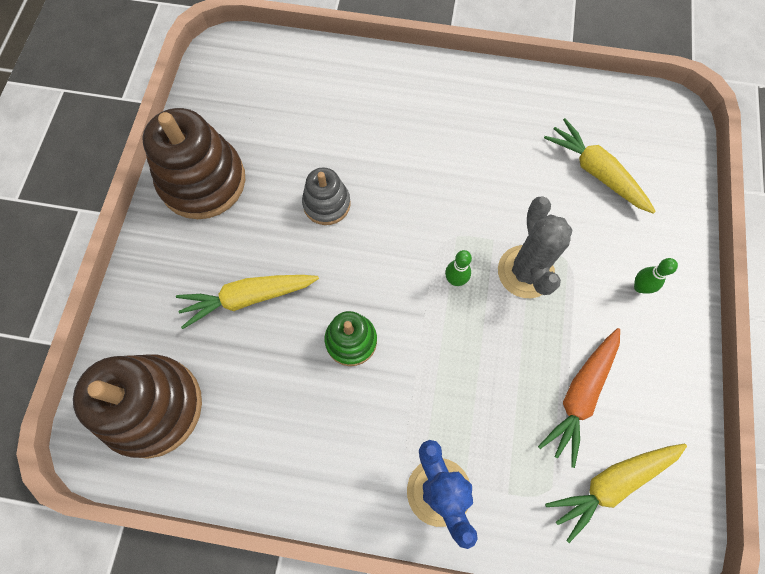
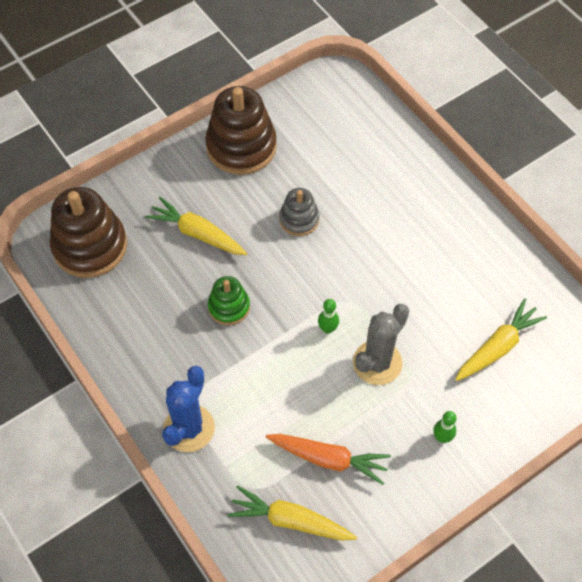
camera: 45 degrees right, 10 degrees down
orange carrot [538,328,620,468] -> orange carrot turned 150 degrees counterclockwise [266,434,391,485]
yellow carrot [544,118,656,214] -> yellow carrot turned 45 degrees clockwise [455,298,547,381]

